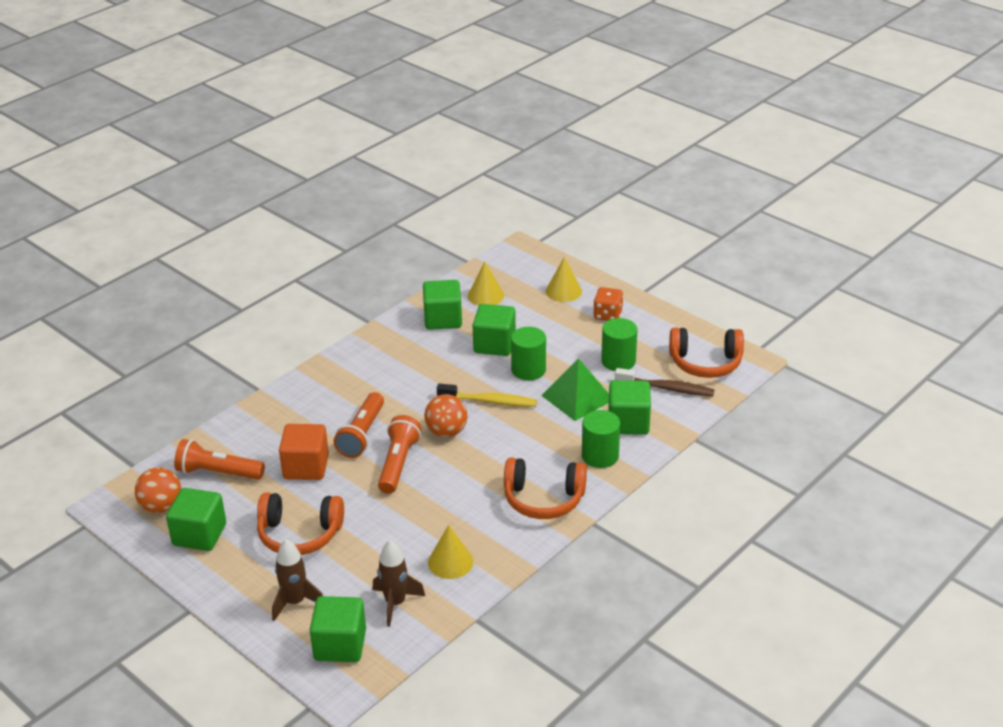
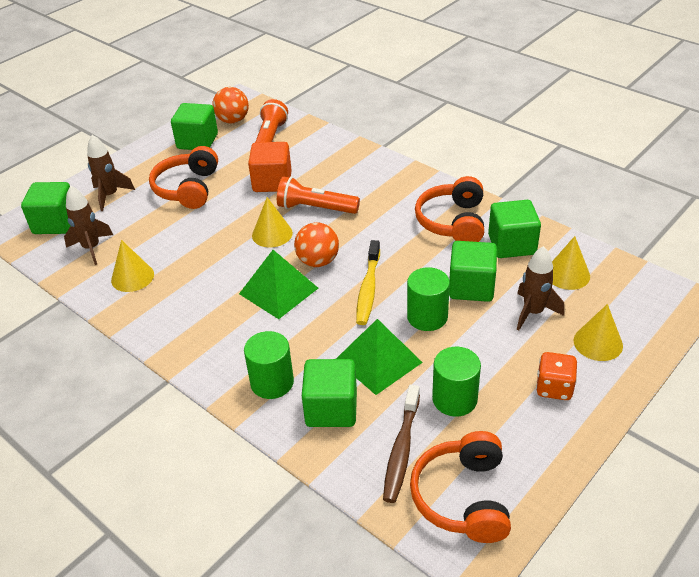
camera: 90 degrees right, 5 degrees up
orange flashlight [378,415,421,494] -> yellow cone [252,197,293,247]
orange headphones [504,458,587,519] -> orange headphones moved to [415,176,484,242]
none -> green pyramid [239,250,318,319]
none -> brown rocket [517,246,564,330]

